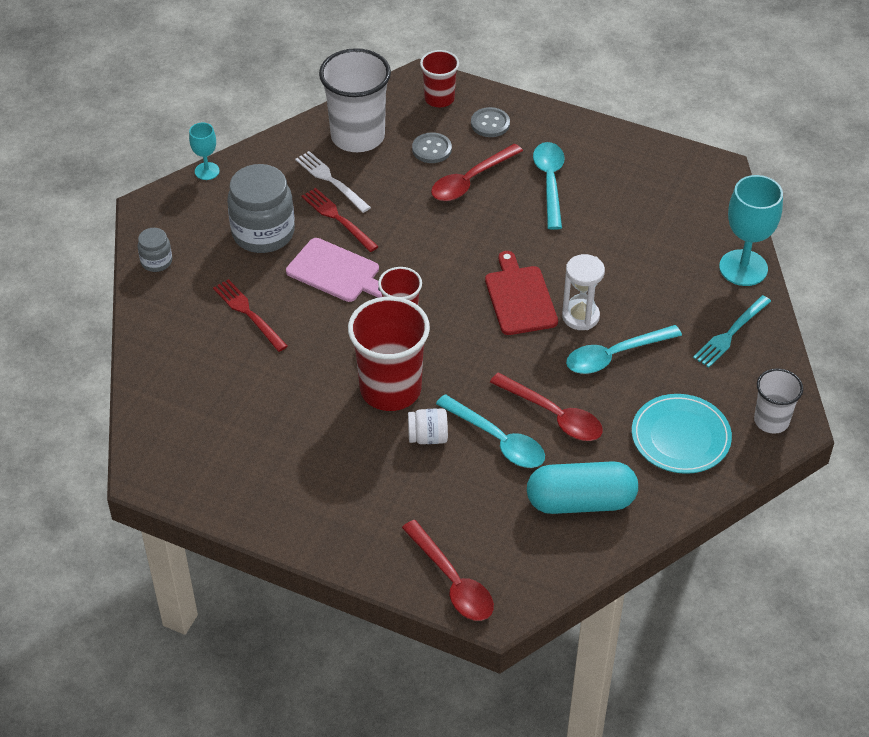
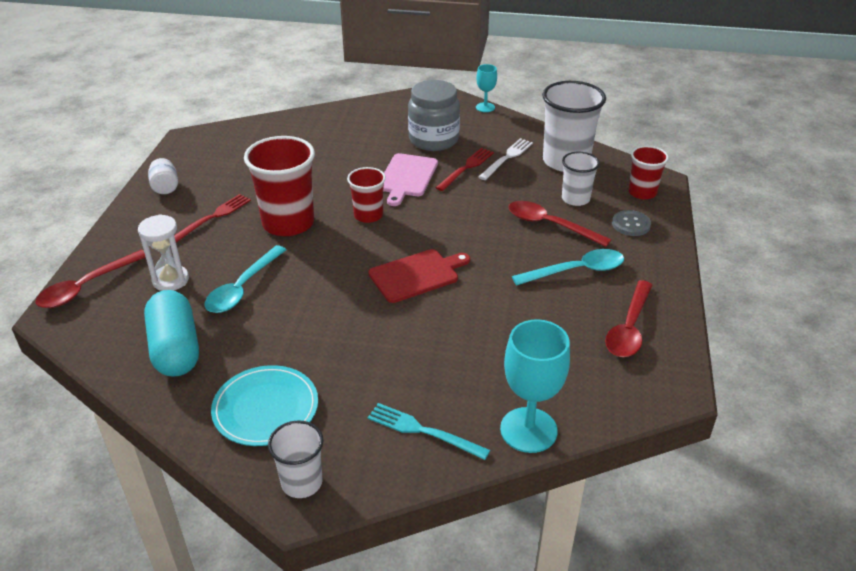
camera: 75 degrees right, 10 degrees down
grey jar [138,228,172,272] -> none
red fork [213,279,288,352] -> red fork moved to [174,194,251,243]
white jar [408,408,448,444] -> white jar moved to [148,158,178,194]
grey button [412,132,452,163] -> white cup [562,152,600,206]
red spoon [490,373,603,441] -> red spoon moved to [605,280,652,357]
white hourglass [562,254,605,330] -> white hourglass moved to [138,214,189,291]
turquoise spoon [566,325,682,374] -> none

